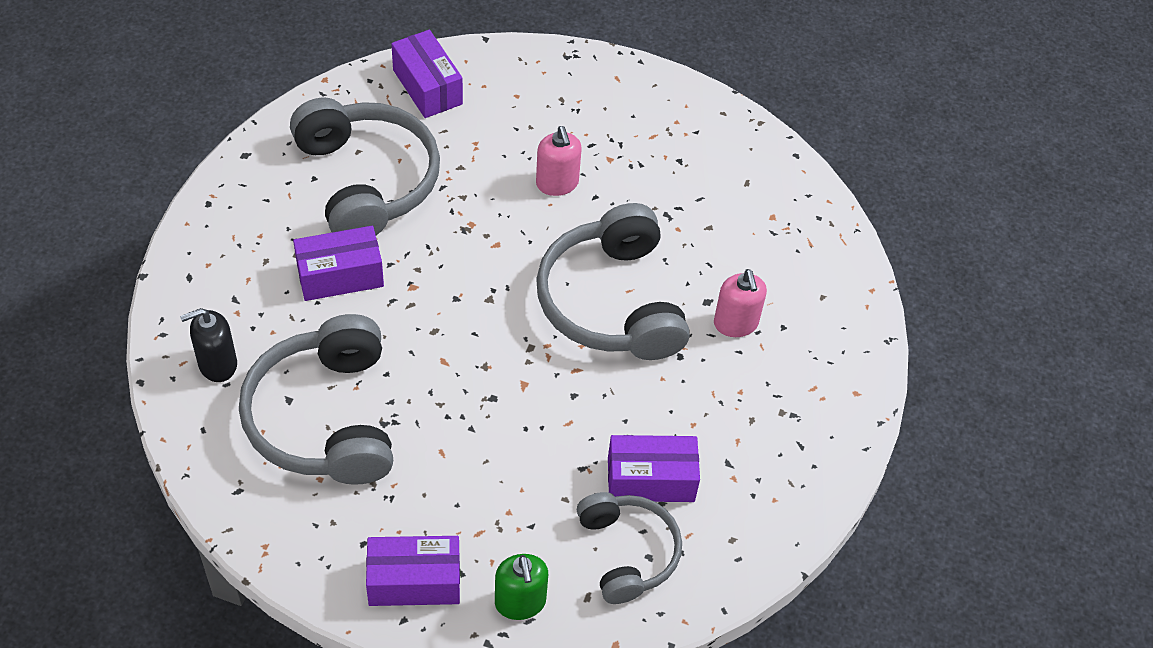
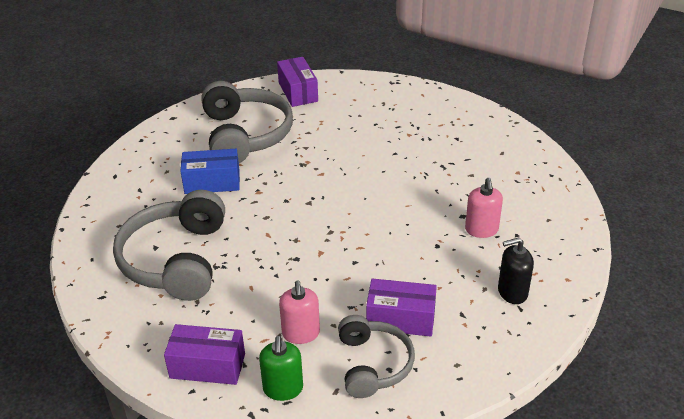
camera: 15 degrees right, 15 degrees down
black soap dispenser [180,308,237,382] -> black soap dispenser moved to [498,237,534,304]
purple box [293,226,384,301] -> blue box [180,149,240,194]
pink soap dispenser [536,126,582,196] -> pink soap dispenser moved to [279,280,320,344]
grey headphones [536,203,690,360] -> none

